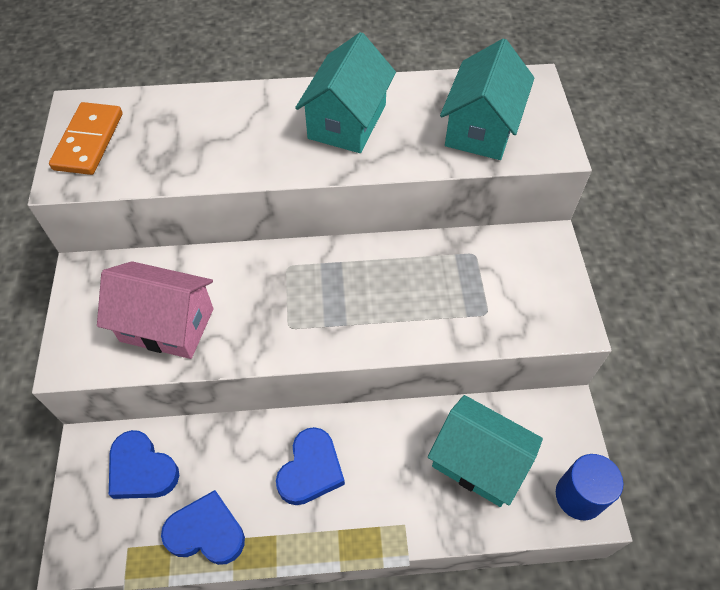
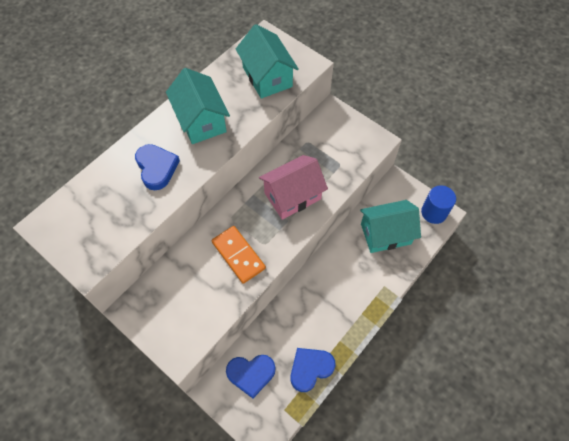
camera: 45 degrees left, 5 degrees up
orange domino [49,102,123,175] -> orange domino moved to [212,226,266,284]
pink house [97,261,214,359] -> pink house moved to [259,155,328,220]
blue heart [276,427,345,505] -> blue heart moved to [135,144,180,190]

